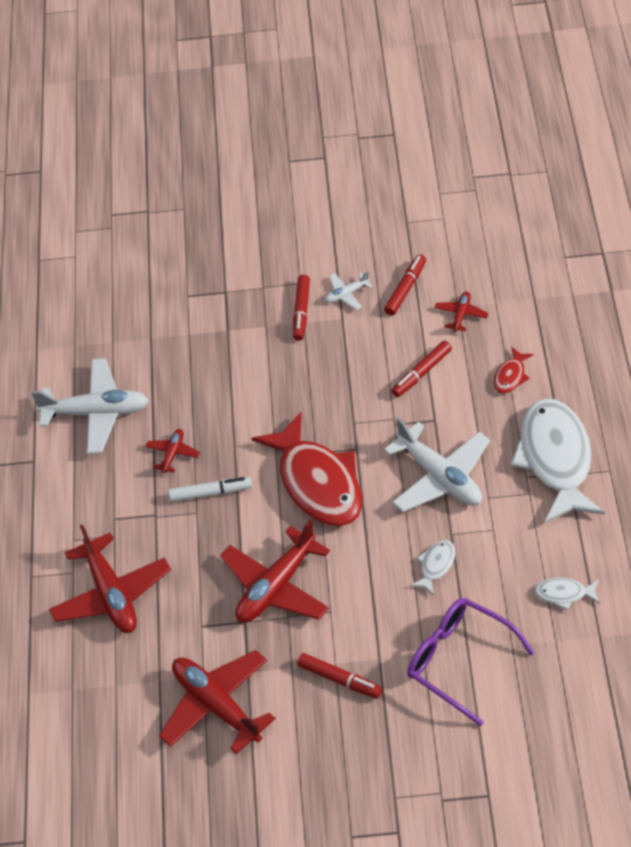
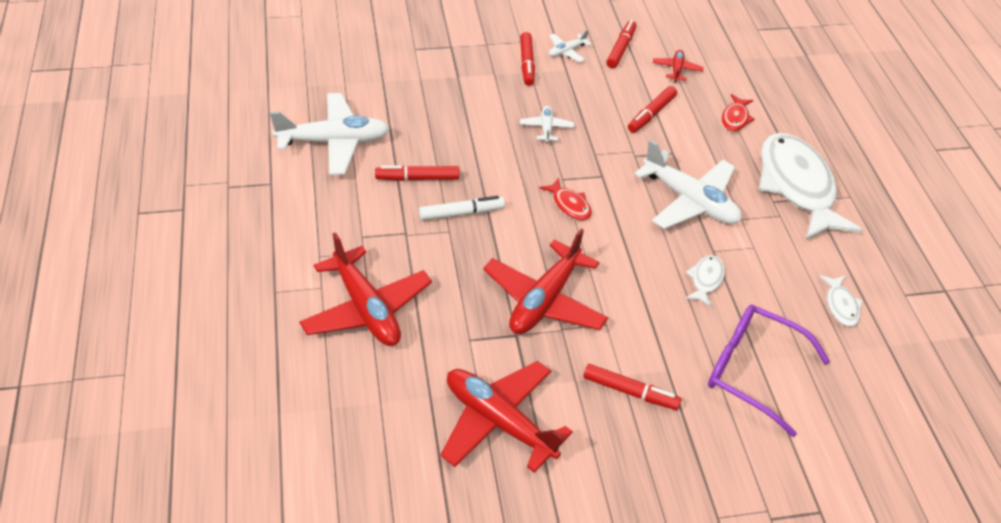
camera: 15 degrees left, 5 degrees down
red plane [145,429,200,473] -> red marker [375,165,460,181]
red fish [251,412,362,526] -> red fish [539,178,592,220], size x0.42
white fish [535,577,600,611] -> white fish turned 90 degrees counterclockwise [819,275,863,327]
none -> white plane [520,106,574,143]

